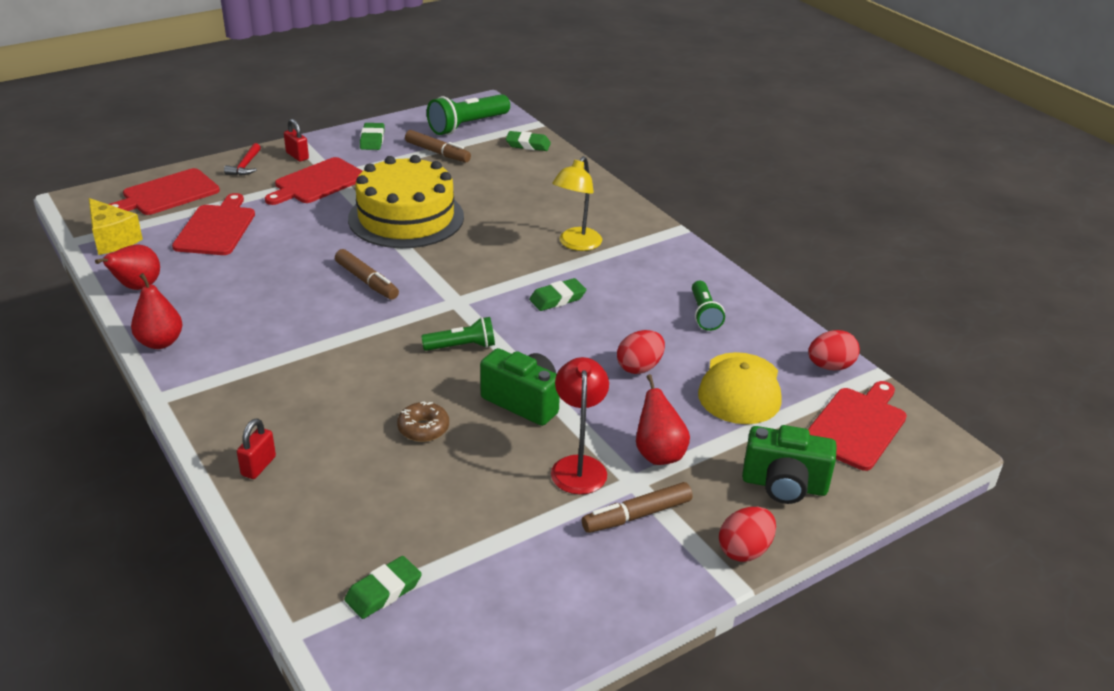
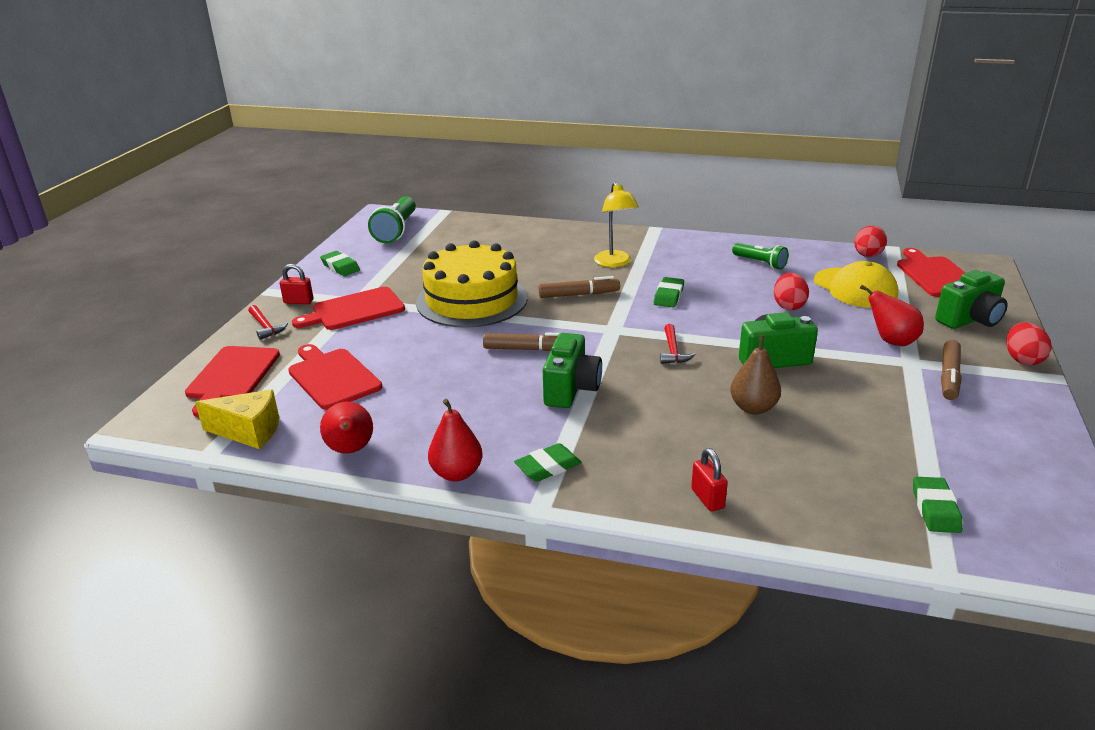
camera: 40 degrees left, 5 degrees down
red cutting board [265,157,362,205] -> red cutting board turned 60 degrees clockwise [292,287,405,330]
brown donut [397,401,449,442] -> brown pear [730,335,781,414]
brown marker [405,130,471,163] -> brown marker moved to [539,276,620,298]
green flashlight [421,317,495,351] -> red hammer [660,324,695,364]
green eraser [506,131,551,151] -> green eraser moved to [514,443,582,482]
red lamp [551,357,609,494] -> none
none -> green camera [543,333,602,408]

